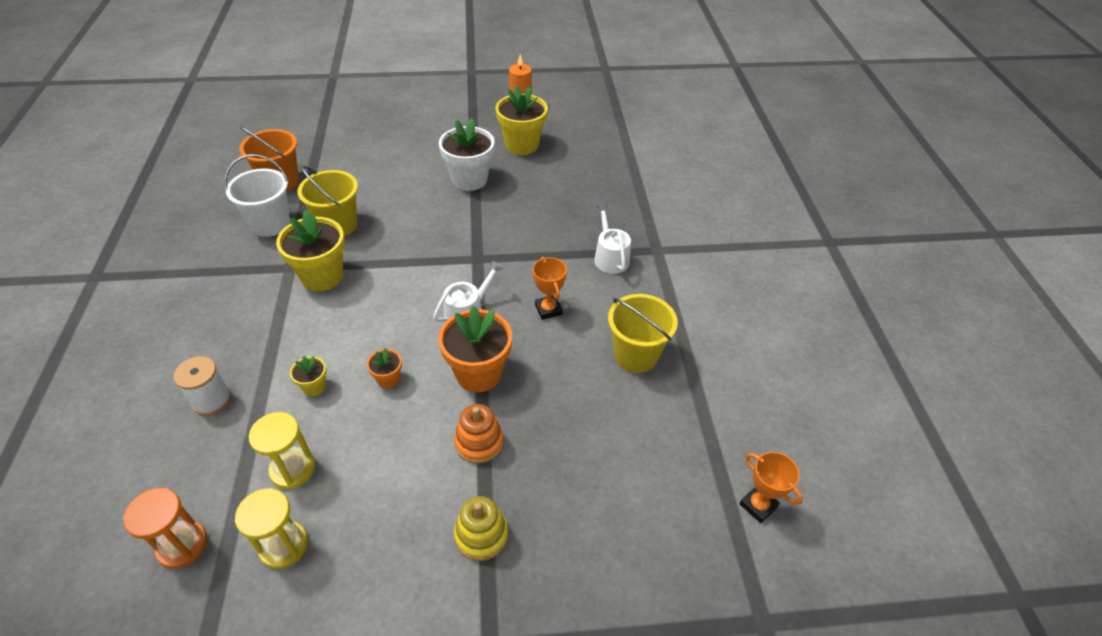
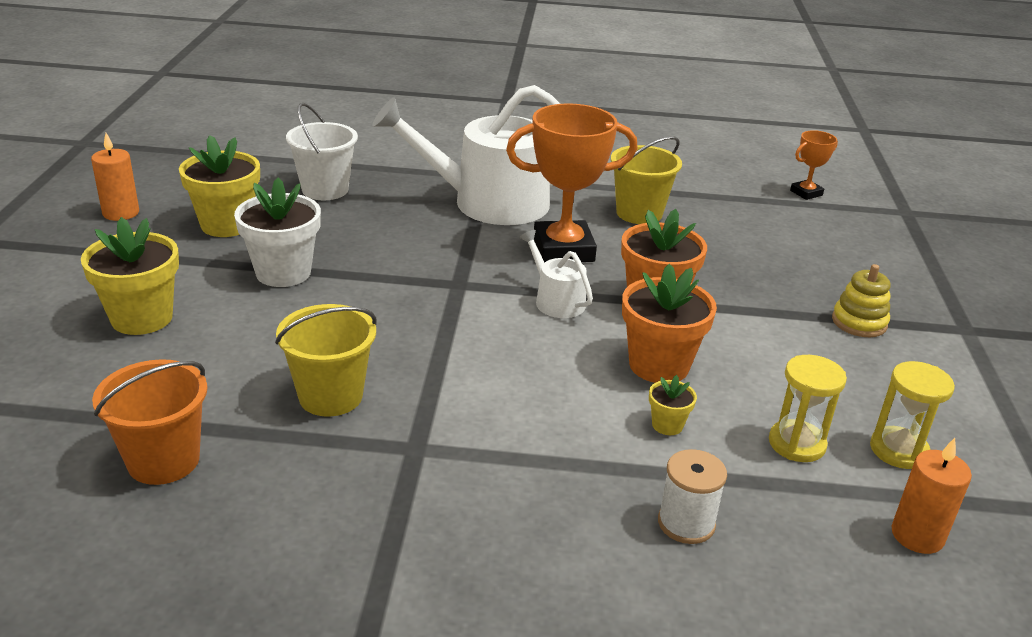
camera: 80 degrees left, 15 degrees down
orange hourglass [123,488,208,569] -> orange candle [891,438,972,554]
white bucket [224,154,290,237] -> white bucket moved to [286,103,358,200]
yellow flower pot [276,210,345,291] -> yellow flower pot moved to [81,217,179,335]
orange flower pot [367,348,402,389] -> orange flower pot [622,264,717,383], size x2.10
orange stacking toy [454,404,504,464] -> none
orange trophy [533,257,567,320] -> orange trophy [506,103,638,263], size x2.03
white watering can [594,204,631,274] -> white watering can [373,85,560,225], size x2.19

